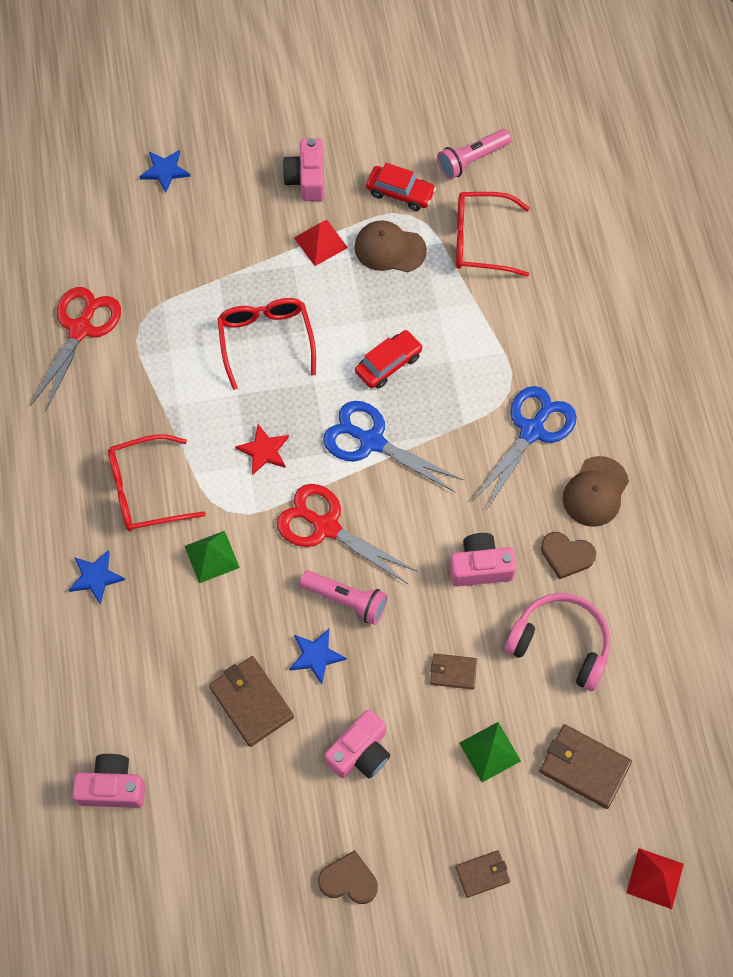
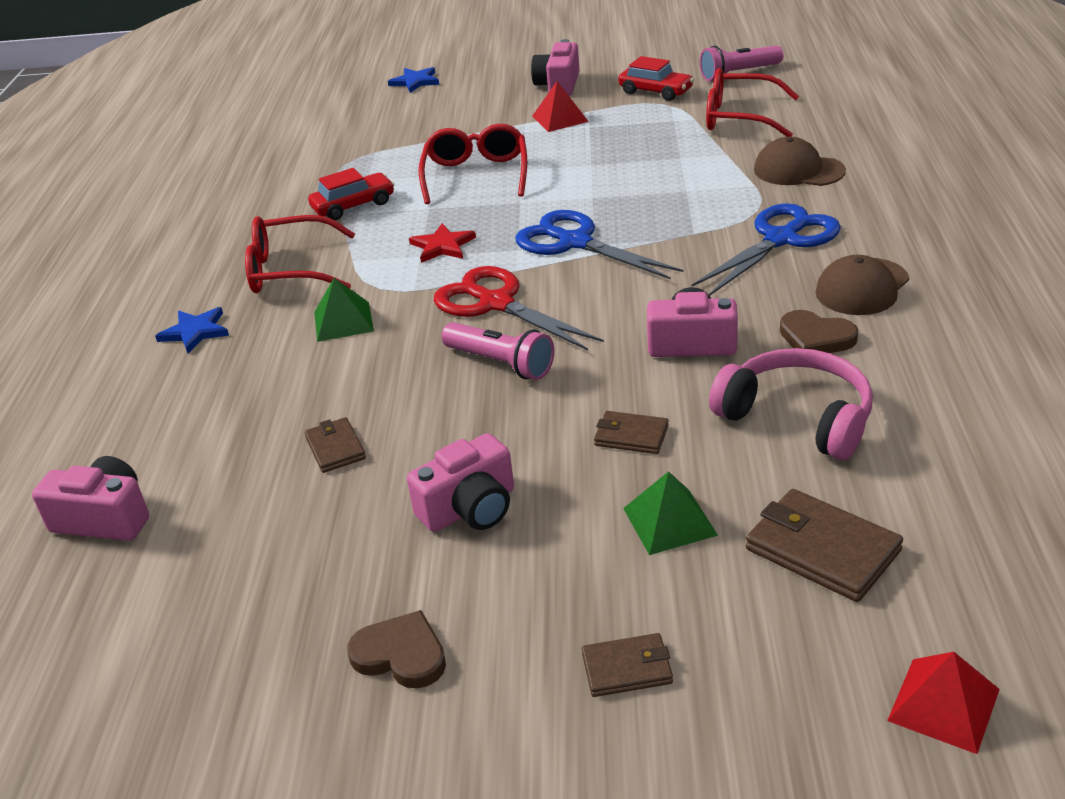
camera: 15 degrees right, 30 degrees down
red scissors [30,287,121,412] -> none
brown wallet [209,656,294,747] -> brown wallet [304,417,366,473], size x0.59
blue star [289,629,346,685] -> none
brown cap [354,220,427,272] -> brown cap moved to [754,137,846,186]
red car [355,330,423,389] -> red car moved to [308,168,394,220]

